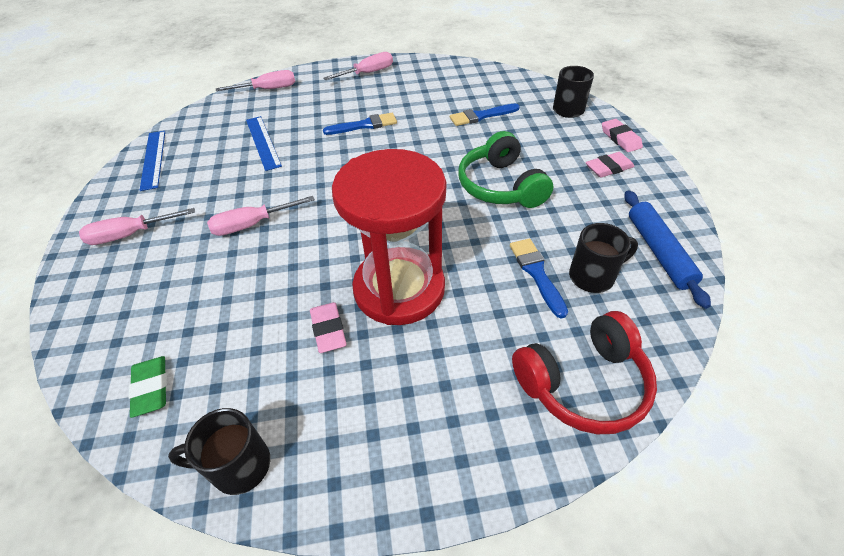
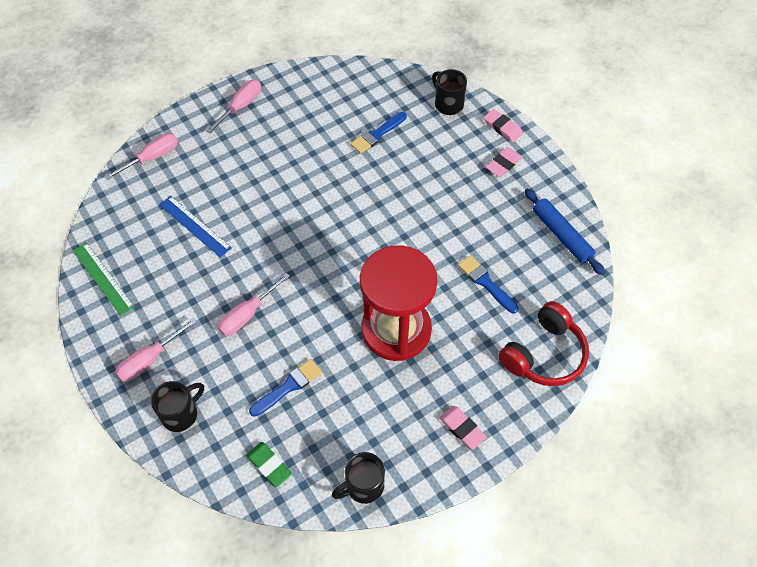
camera: 25 degrees left, 10 degrees up
blue ruler [140,131,165,191] -> green ruler [73,242,134,316]
pink eraser [310,302,347,353] -> pink eraser moved to [439,406,487,450]
blue brush [323,113,397,135] -> blue brush moved to [249,359,322,417]
green headphones [459,131,553,208] -> none
black mug [569,223,638,293] -> black mug moved to [151,381,204,432]

